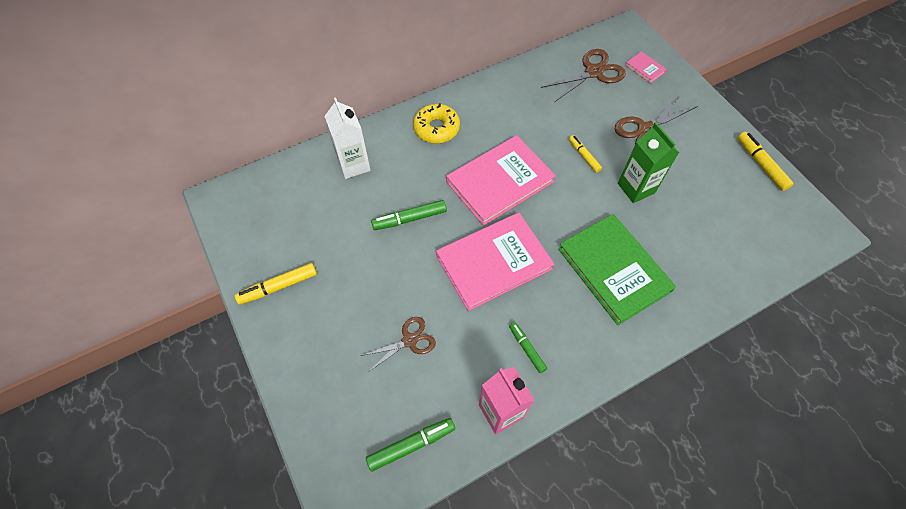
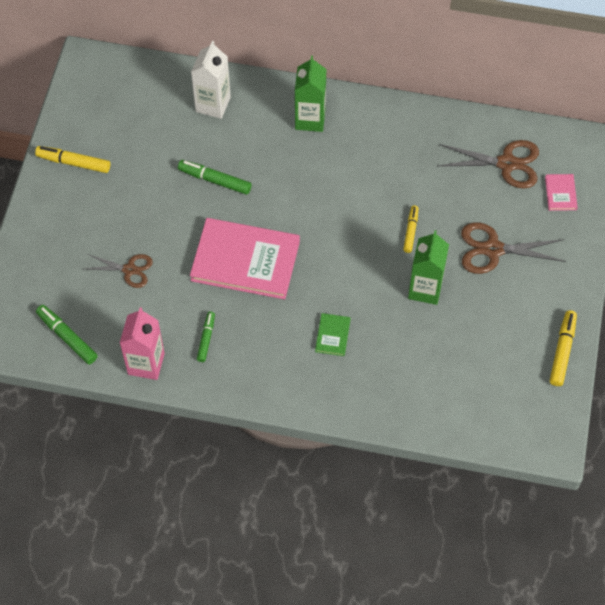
camera: 40 degrees right, 0 degrees up
green marker [366,418,455,472] -> green marker turned 150 degrees counterclockwise [36,305,98,364]
yellow donut [413,103,460,144] -> green carton [295,56,326,132]
pink book [446,135,556,226] -> none
green book [558,214,676,325] -> green book [315,313,351,356], size x0.42

